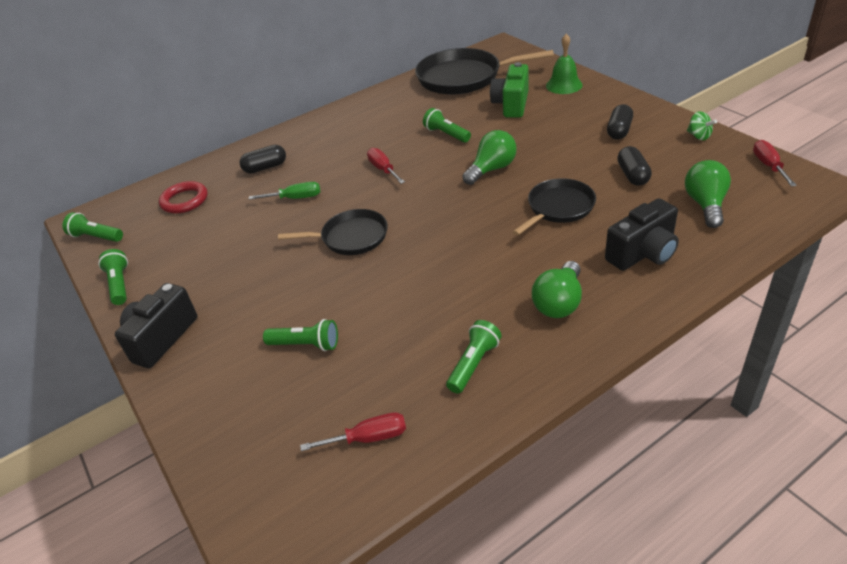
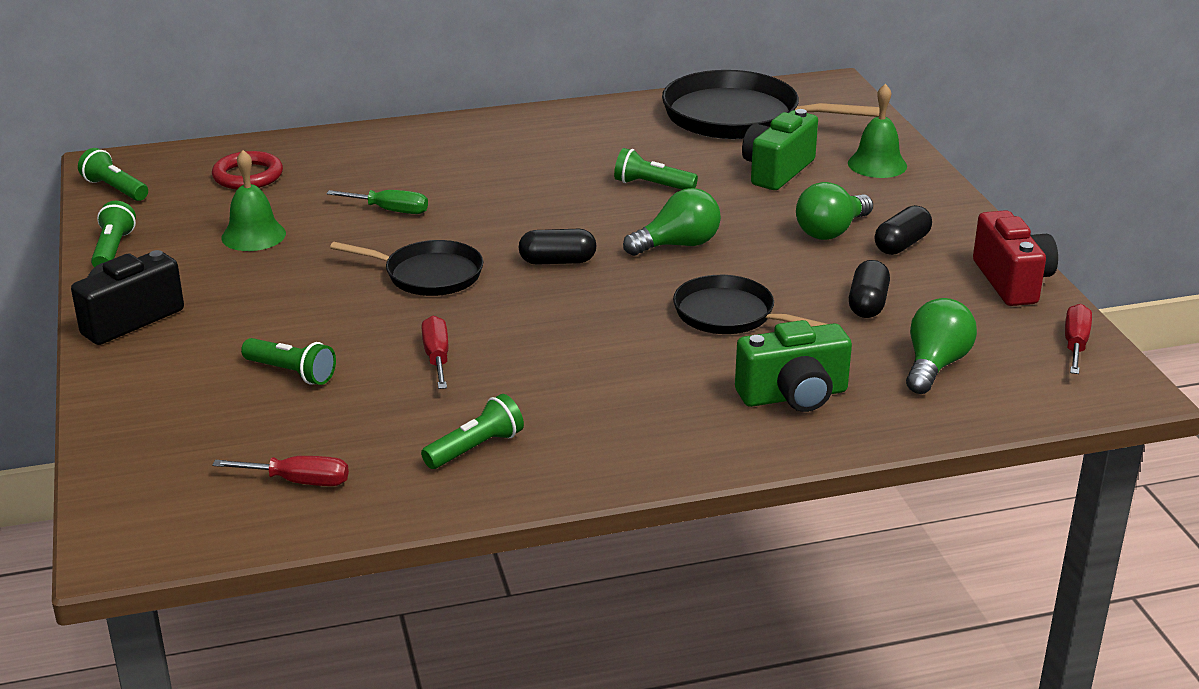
camera: 15 degrees right, 10 degrees down
black capsule [240,145,286,174] -> black capsule moved to [519,229,597,265]
red screwdriver [367,148,405,184] -> red screwdriver moved to [422,316,448,389]
green flashlight [423,108,471,143] -> green flashlight turned 45 degrees counterclockwise [614,148,698,190]
black pan [513,178,596,235] -> black pan turned 120 degrees counterclockwise [673,275,827,334]
green light bulb [532,261,582,318] -> green light bulb moved to [796,182,873,240]
black camera [605,198,679,271] -> green camera [735,320,852,412]
green spinning top [687,111,717,140] -> red camera [973,210,1058,306]
none -> green bell [221,150,286,251]

